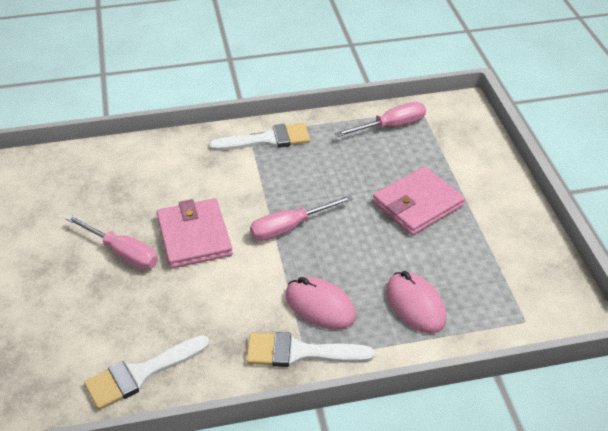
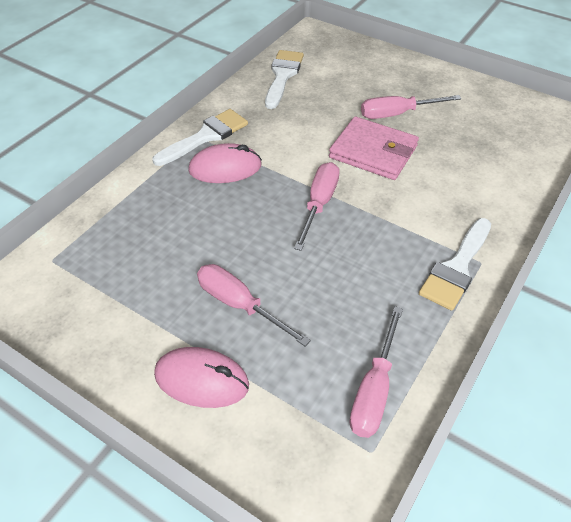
camera: 135 degrees right, 5 degrees up
pink wallet [373,166,465,235] -> pink screwdriver [197,264,311,347]
pink mouse [386,271,447,333] -> pink mouse moved to [154,347,249,408]

